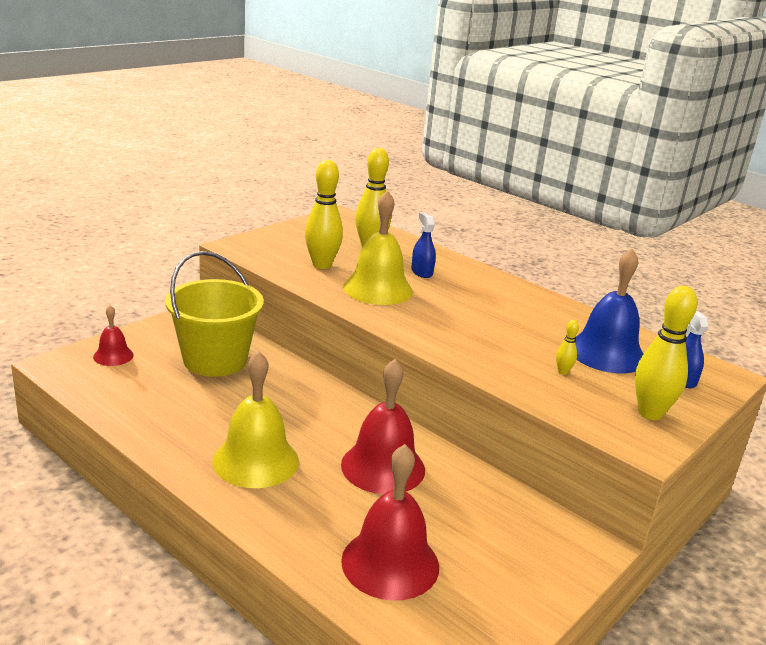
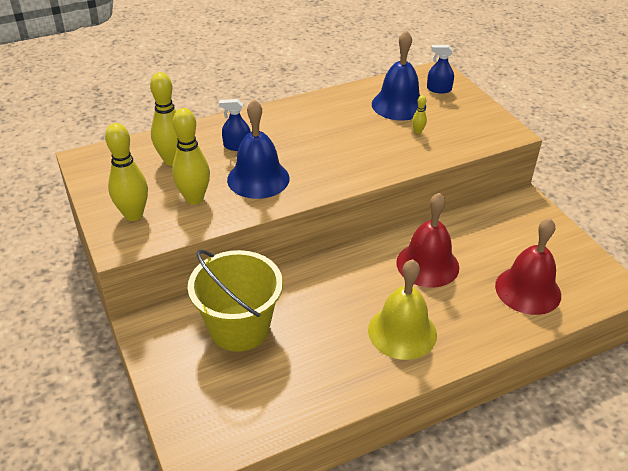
camera: 65 degrees left, 15 degrees up
red bell [93,305,134,366] -> none
yellow bell [343,190,413,305] -> blue bell [227,99,289,199]
yellow bowling pin [635,286,697,420] -> yellow bowling pin moved to [105,123,148,221]

